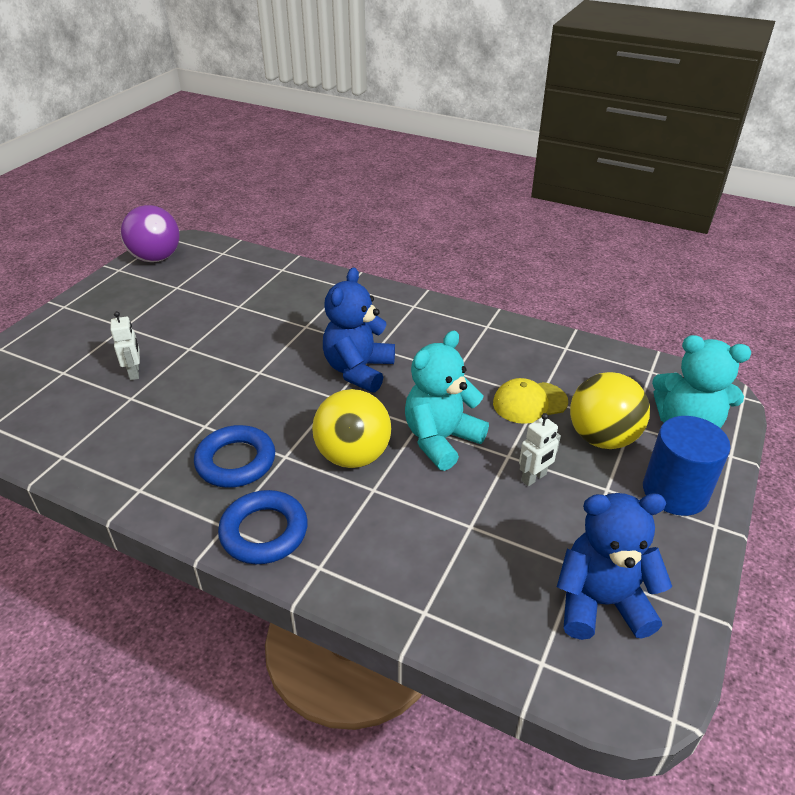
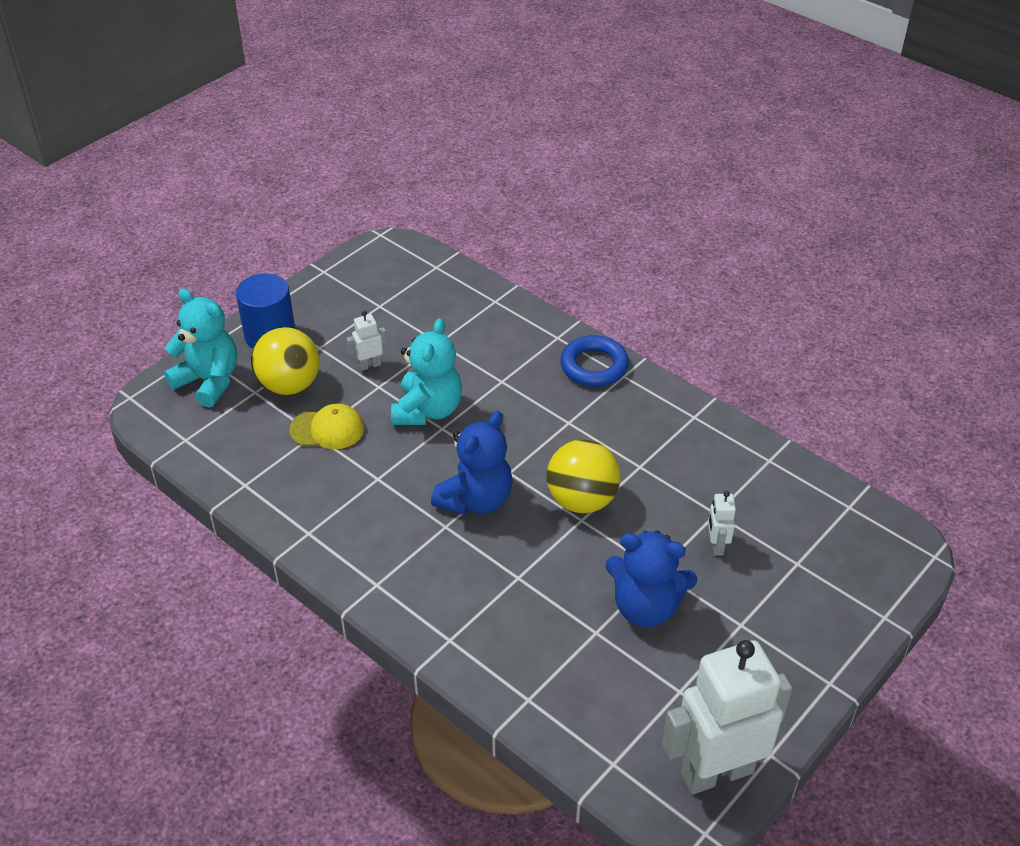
camera: 165 degrees left, 5 degrees up
purple ball [121,205,180,262] -> white robot [662,640,792,794]
blue ring [194,425,275,488] -> none
yellow ball [312,389,392,468] -> yellow ball moved to [547,439,620,513]
turquoise teddy bear [405,331,489,471] -> turquoise teddy bear turned 45 degrees counterclockwise [391,318,462,425]
blue teddy bear [557,493,672,640] -> blue teddy bear moved to [605,530,697,627]

